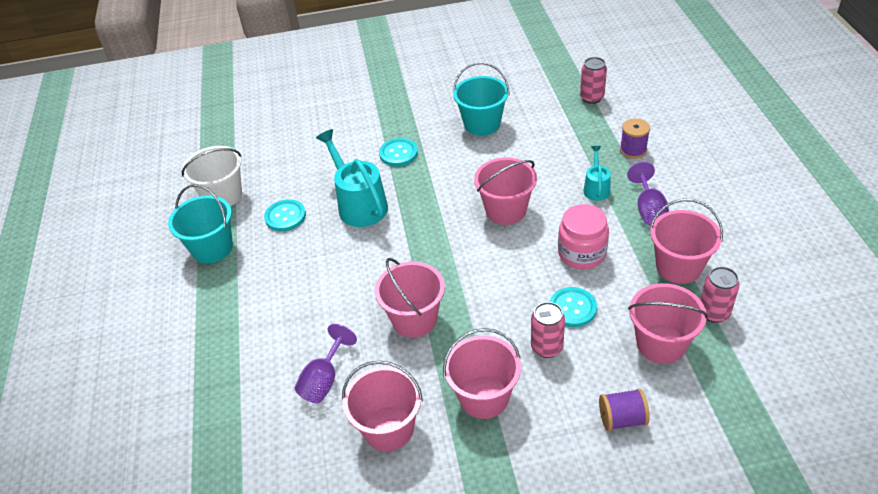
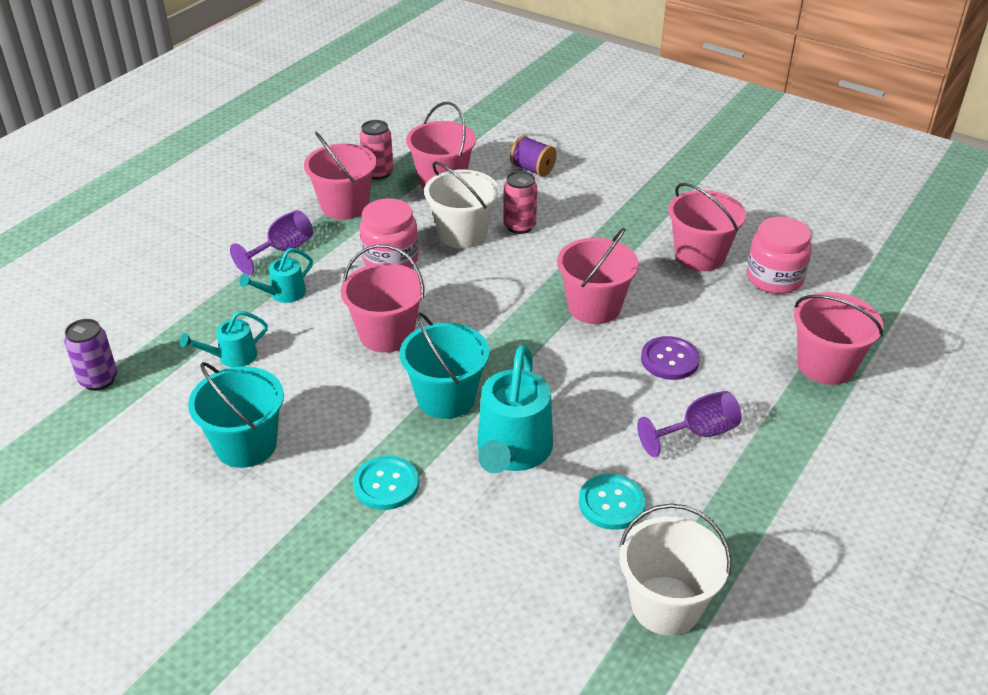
camera: 140 degrees left, 5 degrees down
turquoise bucket [168,184,233,263] -> turquoise bucket moved to [400,312,489,419]
purple goblet [295,324,357,403] -> purple goblet moved to [637,391,742,457]
pink bucket [443,328,521,419] -> pink bucket moved to [794,292,883,385]
turquoise button [549,287,597,327] -> white bucket [424,161,499,248]
pink can [580,57,607,104] -> purple can [64,319,117,391]
purple spool [620,118,650,159] -> none
none -> turquoise watering can [180,311,268,368]
none -> purple button [641,336,700,380]
none -> pink jar [747,217,812,294]

